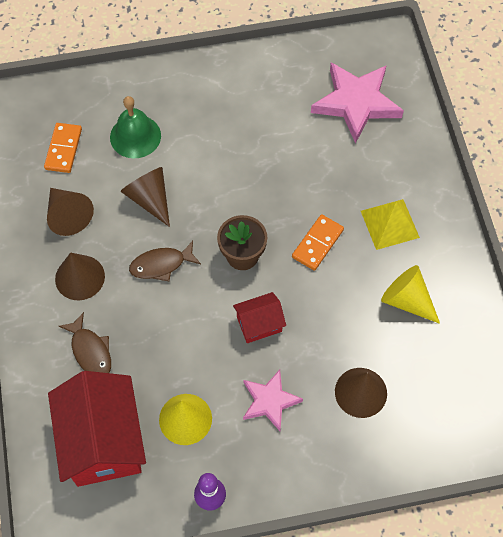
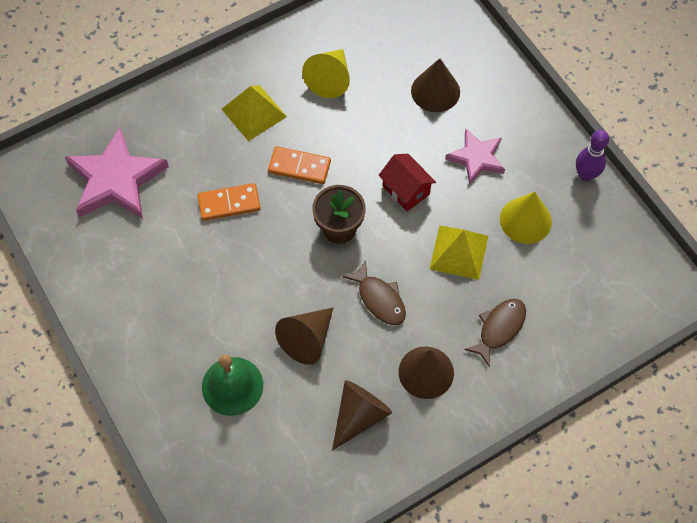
camera: 110 degrees left, 0 degrees up
orange domino [44,123,82,173] -> orange domino moved to [198,183,261,221]
red house [48,371,146,487] -> none
none -> yellow pyramid [430,226,488,280]

